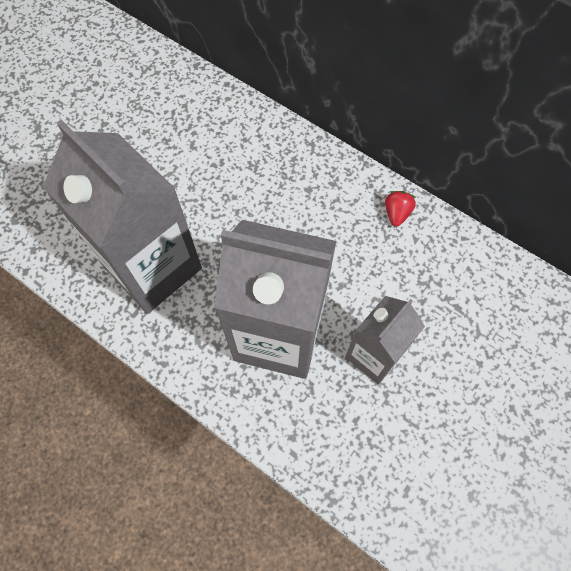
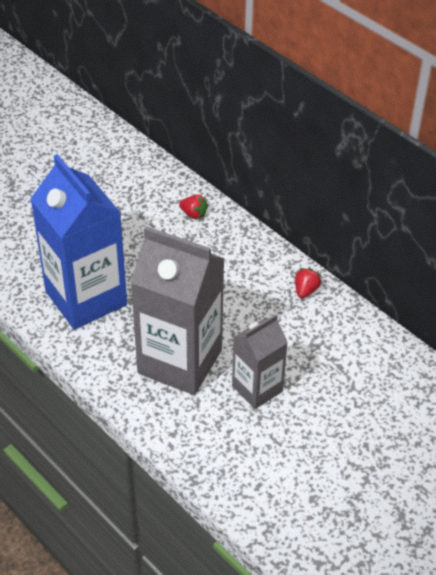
camera: 10 degrees right, 20 degrees down
grey carton [43,119,202,314] -> blue carton [30,154,127,330]
none -> red strawberry [179,194,208,219]

